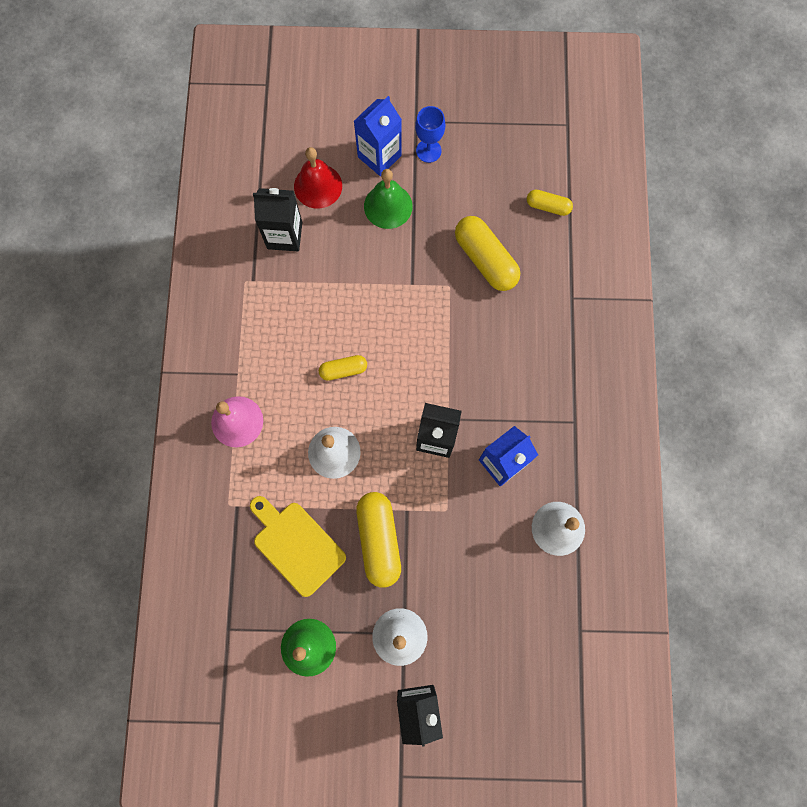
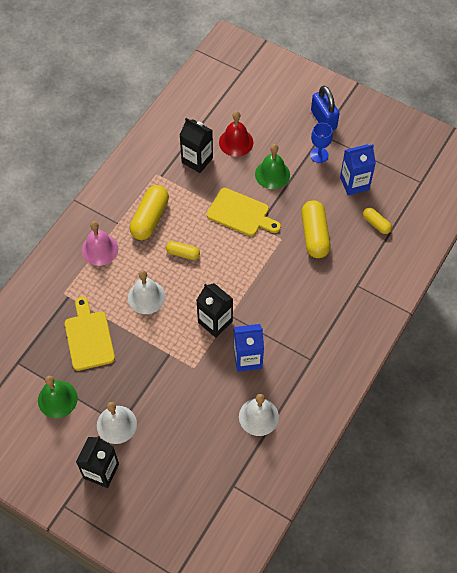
camera: 30 degrees right, 15 degrees down
blue carton [354,96,402,176] -> blue carton moved to [340,144,376,195]
yellow capsule [356,492,401,587] -> yellow capsule moved to [130,185,169,240]
none -> yellow cutting board [207,188,281,236]
none -> blue padlock [311,86,340,130]

